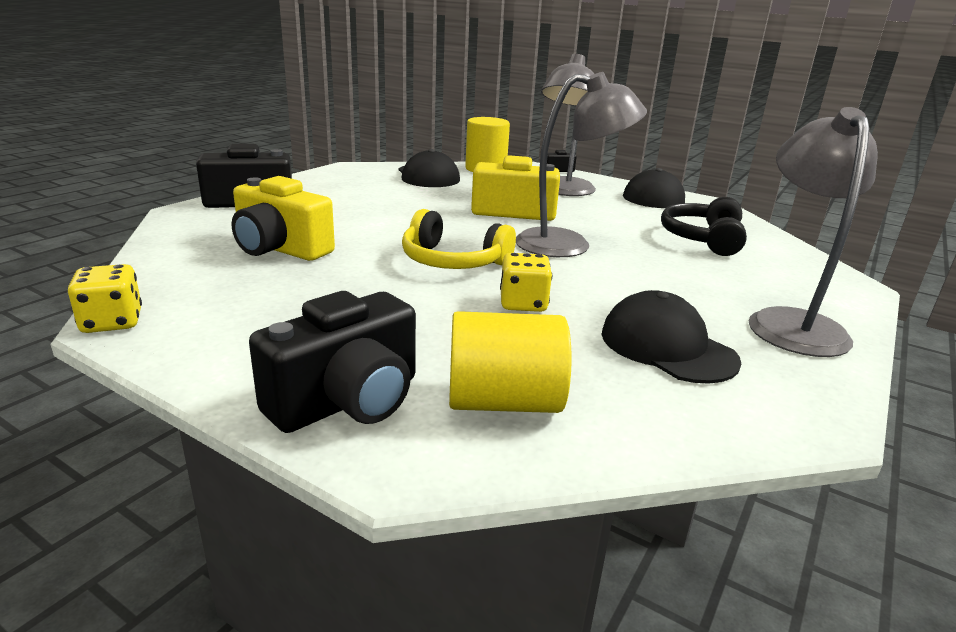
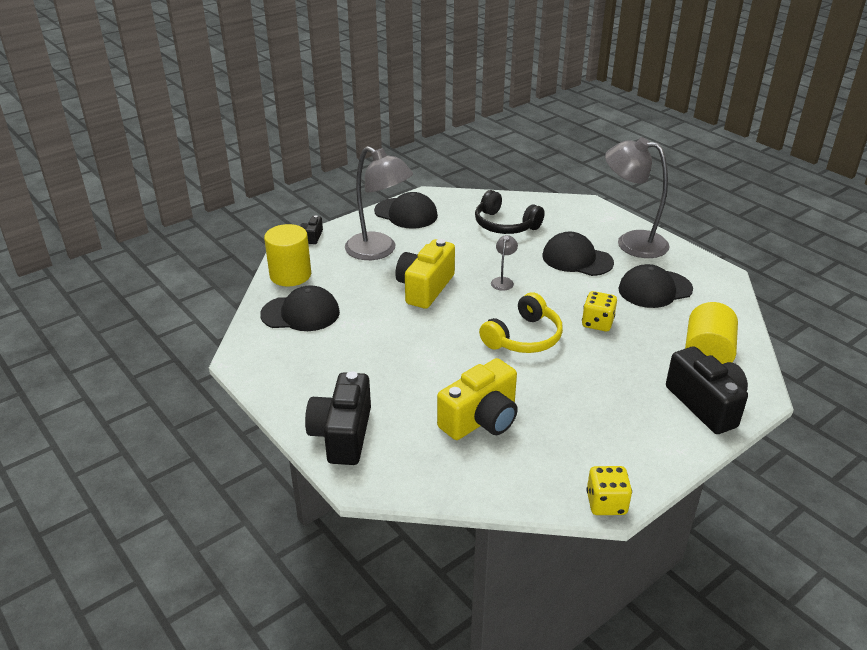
camera: 70 degrees left, 10 degrees up
grey lamp [516,72,647,257] -> grey lamp [491,235,518,291], size x0.43
none -> black cap [543,232,614,276]

